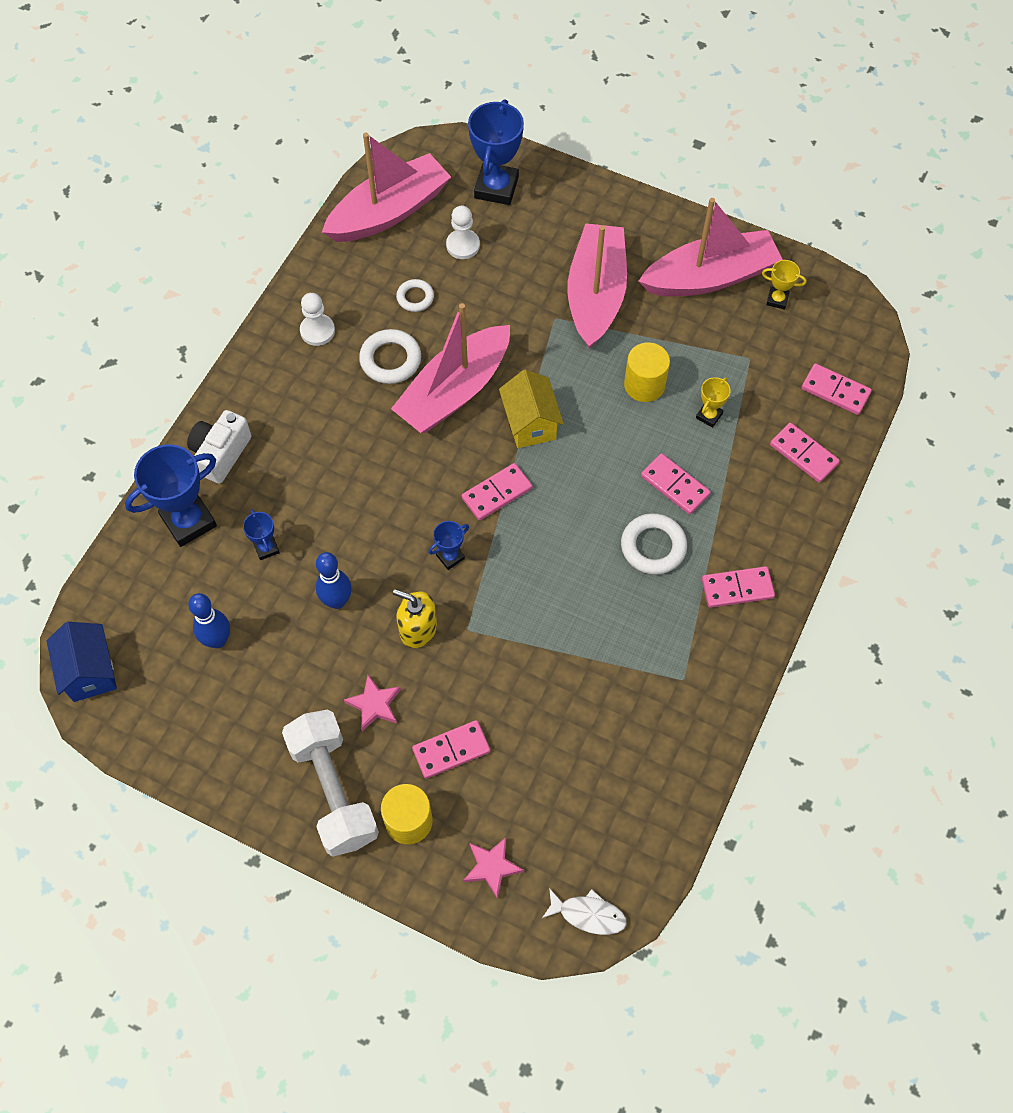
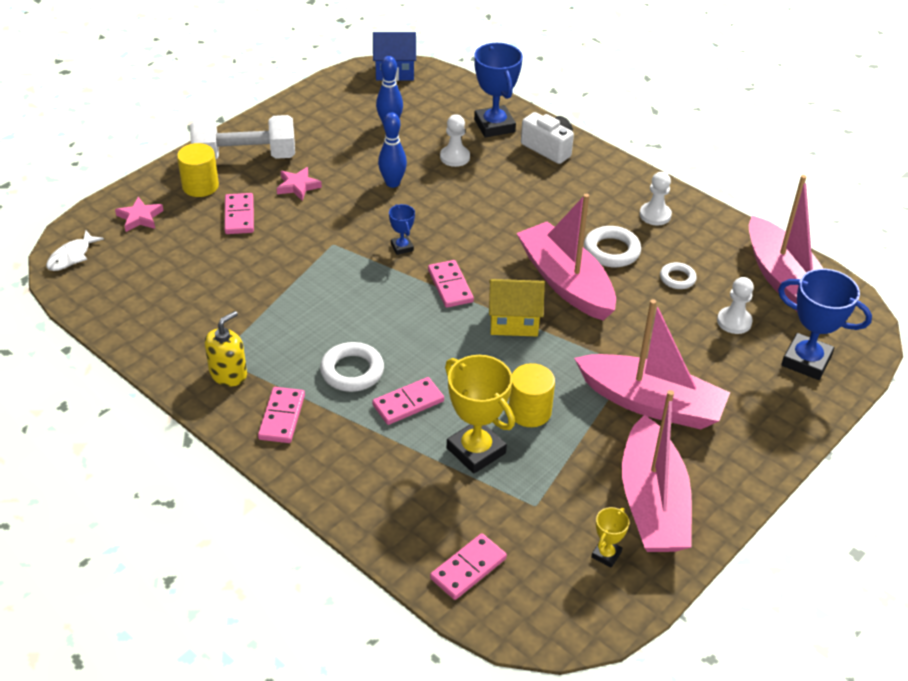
camera: 105 degrees right, 20 degrees down
blue trophy [243,509,280,560] -> white pawn [440,114,470,167]
yellow soap dispenser [393,589,437,648] -> yellow soap dispenser moved to [205,311,247,386]
yellow trophy [696,377,731,428] -> yellow trophy [445,355,515,474], size x2.02
pink domino [770,423,840,483] -> none

